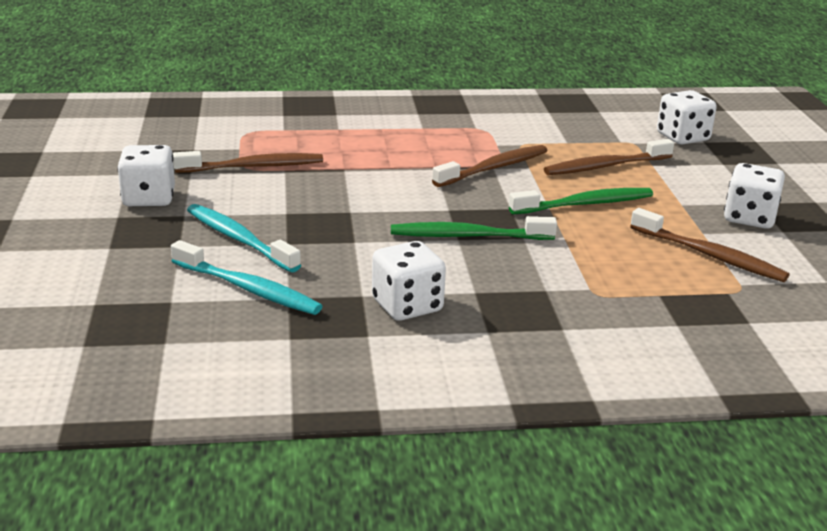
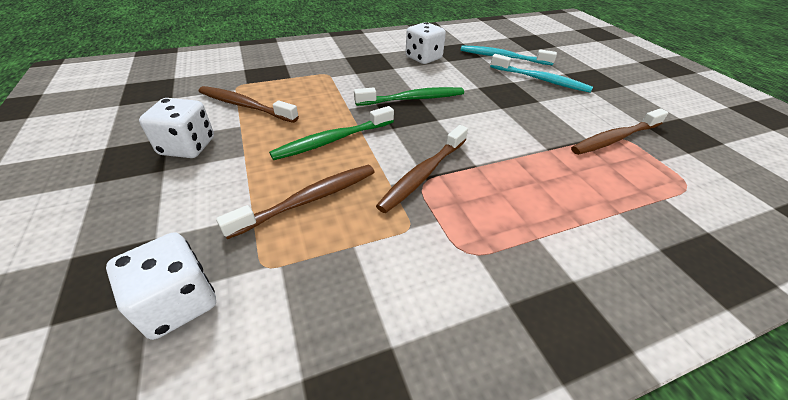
camera: 165 degrees right, 15 degrees up
white dice [117,145,175,206] -> none

